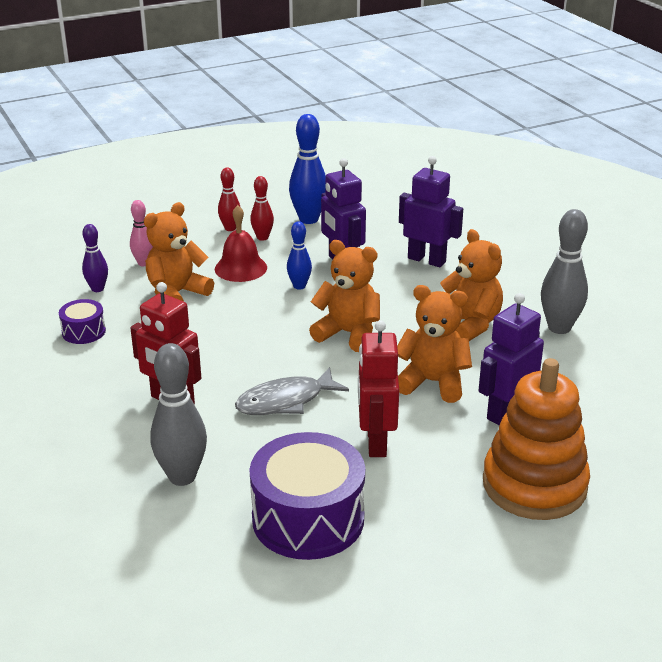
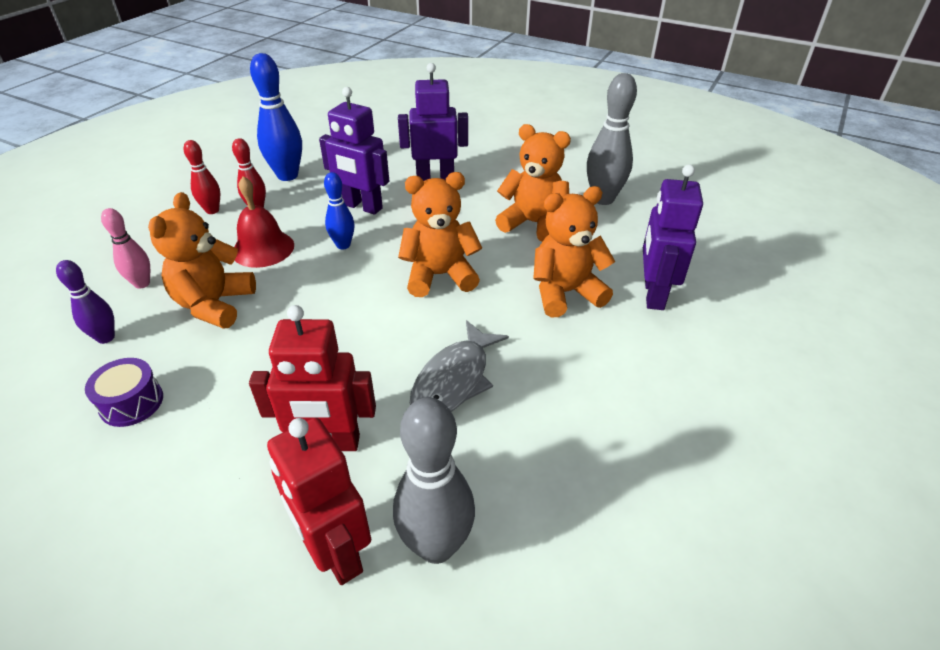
camera: 35 degrees left, 10 degrees up
purple drum [249,432,365,560] -> none
red robot [358,320,399,457] -> red robot moved to [267,417,371,585]
orange stacking toy [483,358,590,520] -> none

